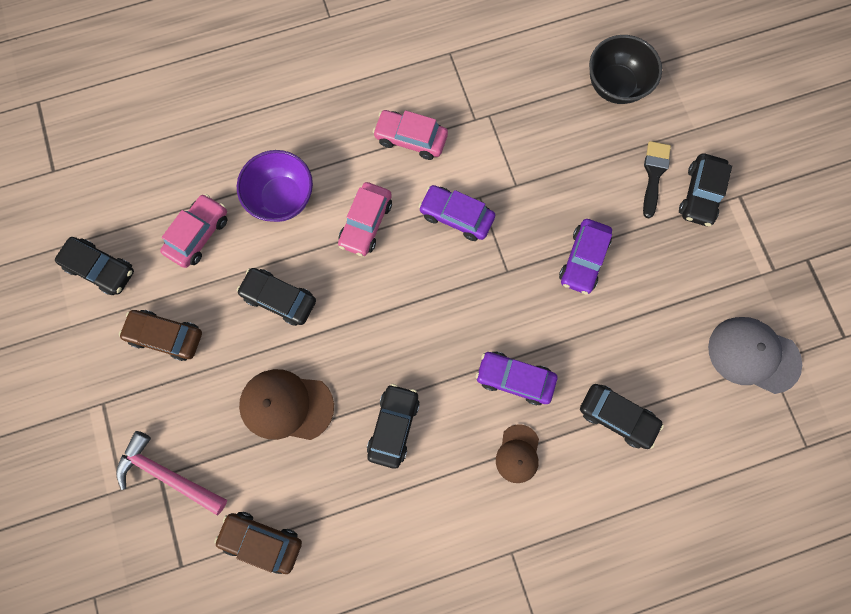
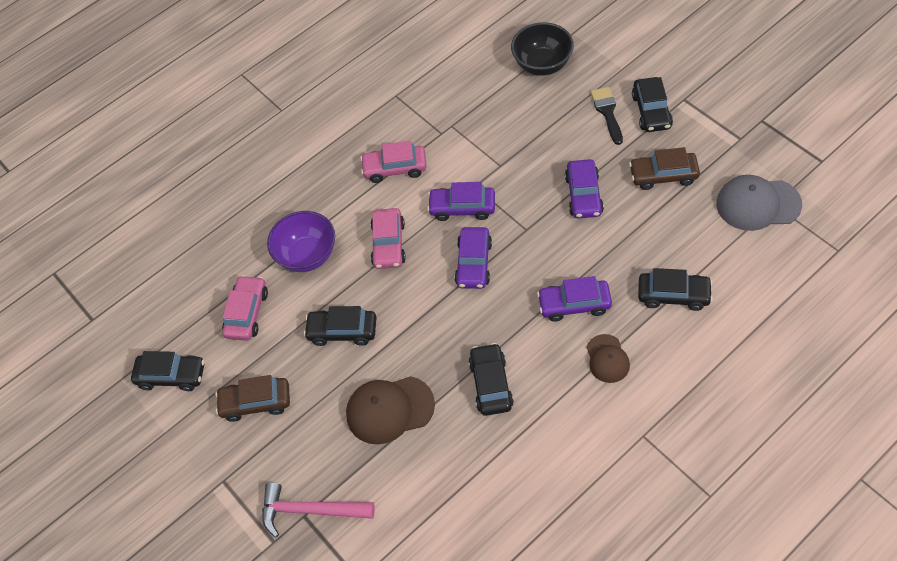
camera: 15 degrees left, 20 degrees down
brown car [214,512,302,574] -> brown car moved to [629,147,700,190]
none -> purple car [454,227,492,289]

